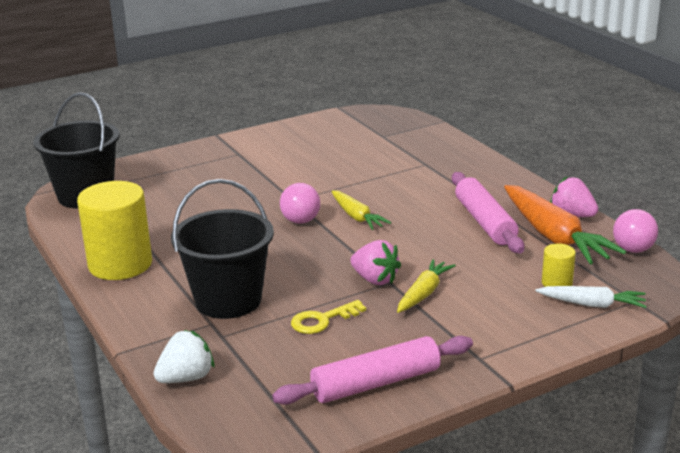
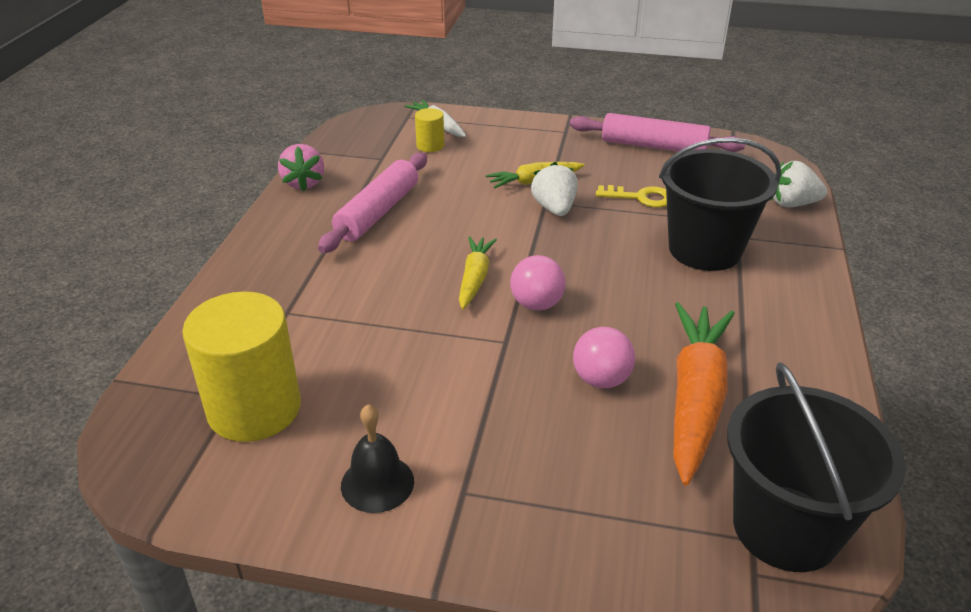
camera: 140 degrees left, 10 degrees up
yellow cylinder [77,181,152,280] -> yellow cylinder moved to [182,291,301,442]
pink strawberry [350,240,401,285] -> white strawberry [531,162,578,216]
orange carrot [504,185,626,265] -> orange carrot moved to [673,302,735,486]
pink ball [613,209,658,253] -> pink ball moved to [573,327,635,388]
none -> black bell [341,404,414,513]

